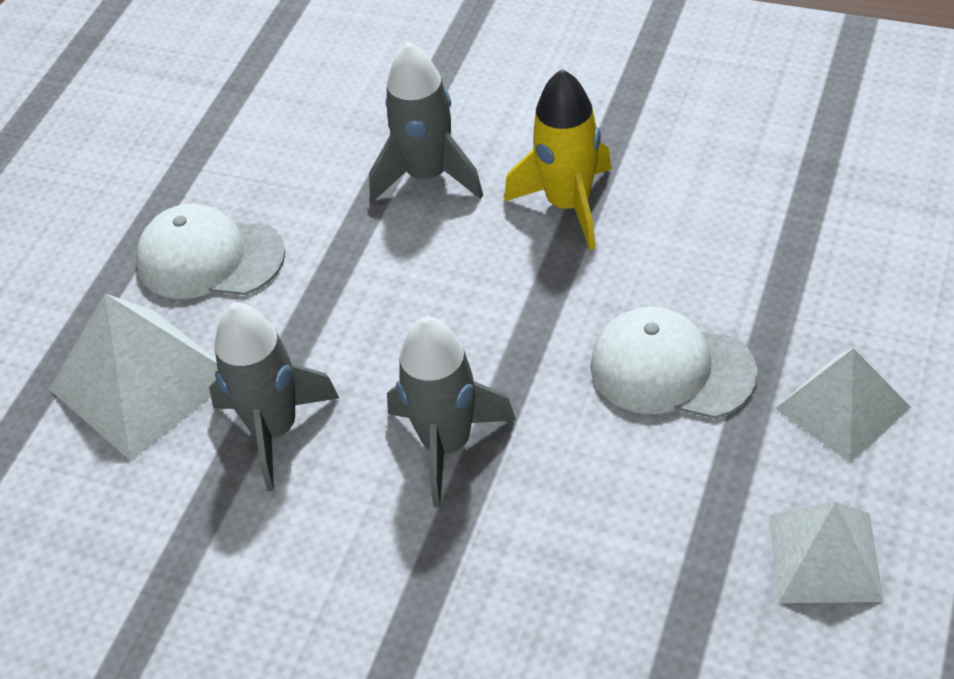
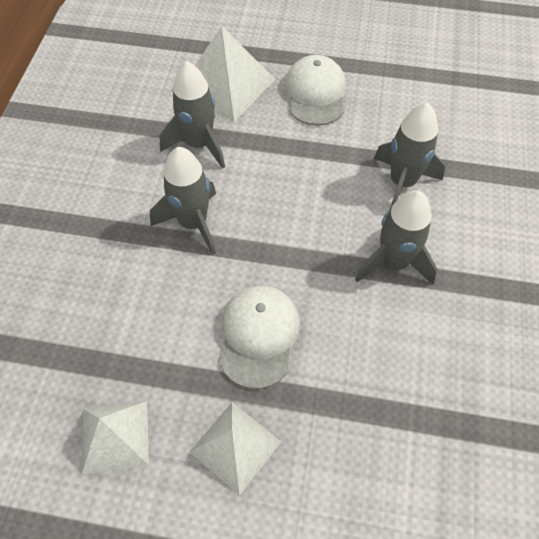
camera: 75 degrees right, 10 degrees up
yellow rocket [504,69,612,250] -> grey rocket [355,190,438,285]

